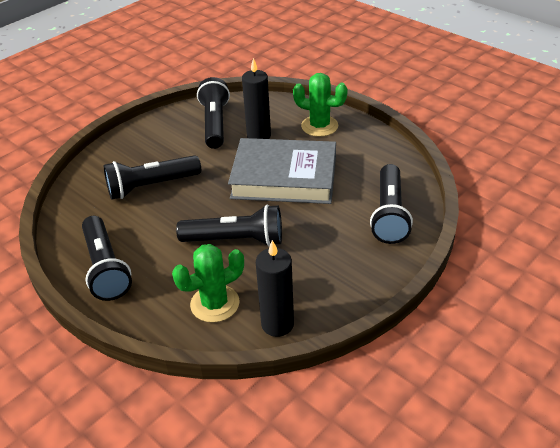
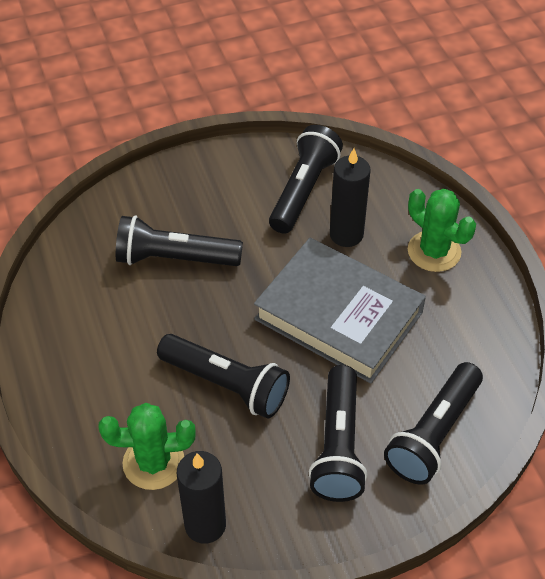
camera: 25 degrees right, 10 degrees up
black flashlight [82,216,132,301] -> black flashlight moved to [309,365,368,502]

